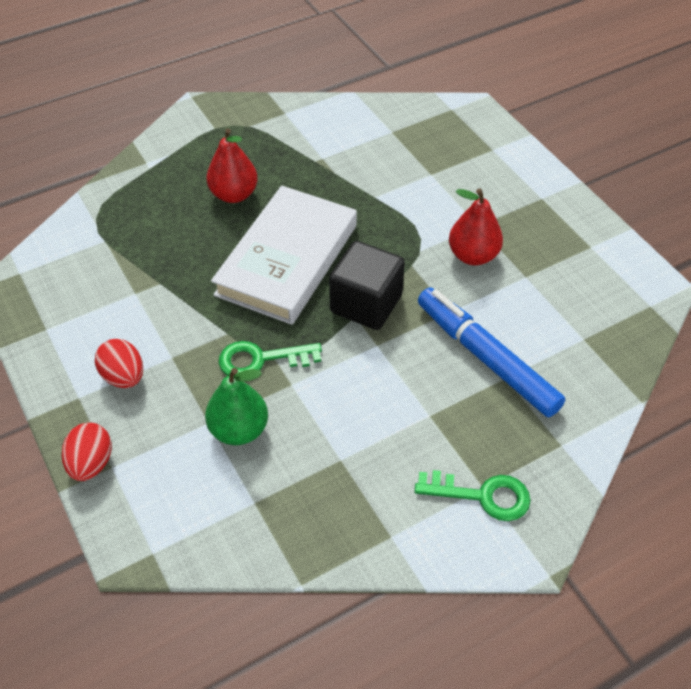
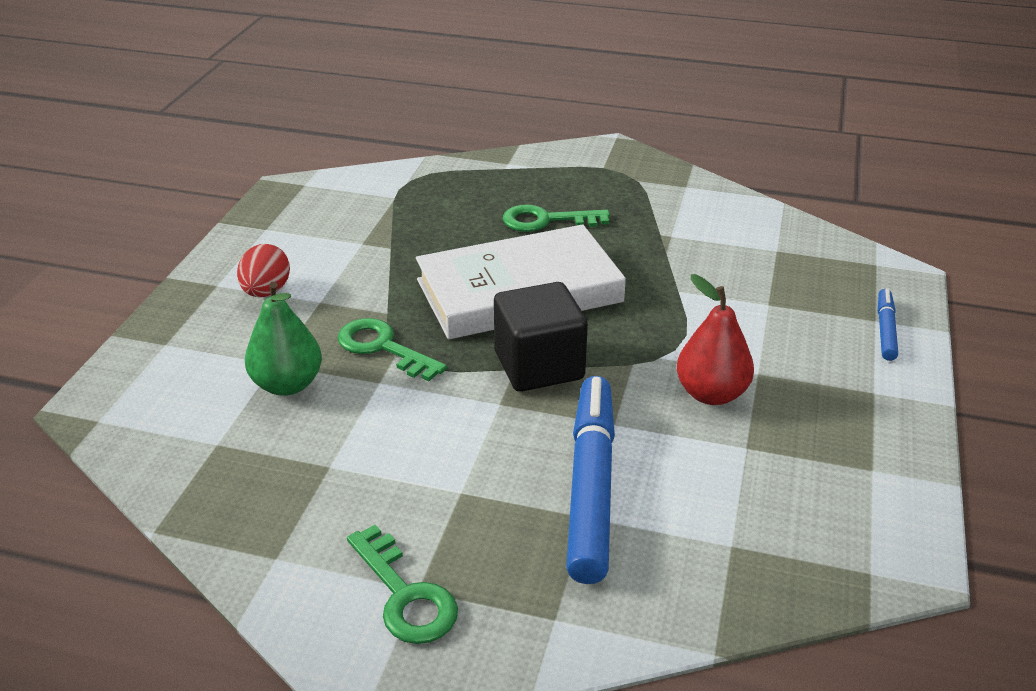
camera: 45 degrees right, 15 degrees down
red egg [62,422,112,481] -> none
red pear [206,128,258,203] -> green key [503,204,610,232]
none -> blue marker [878,288,898,361]

